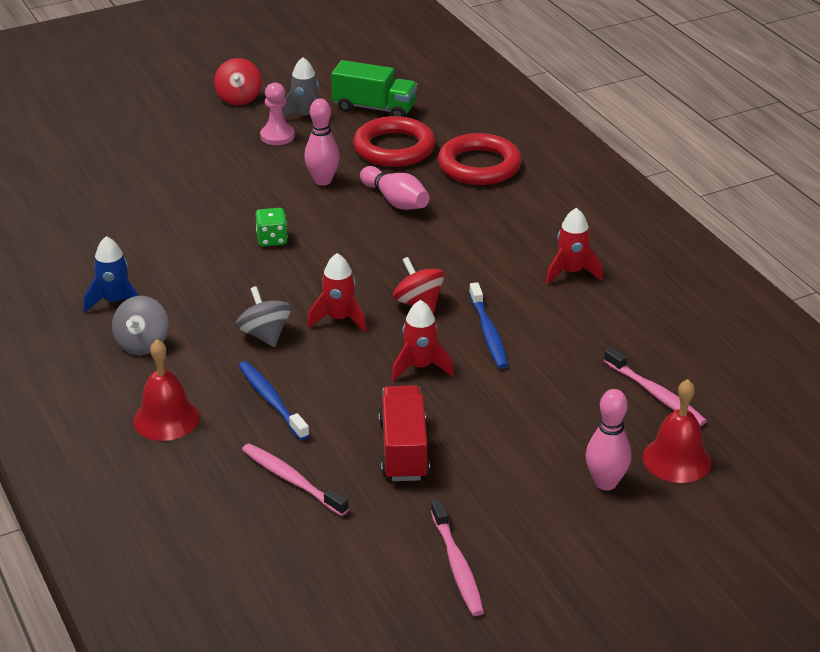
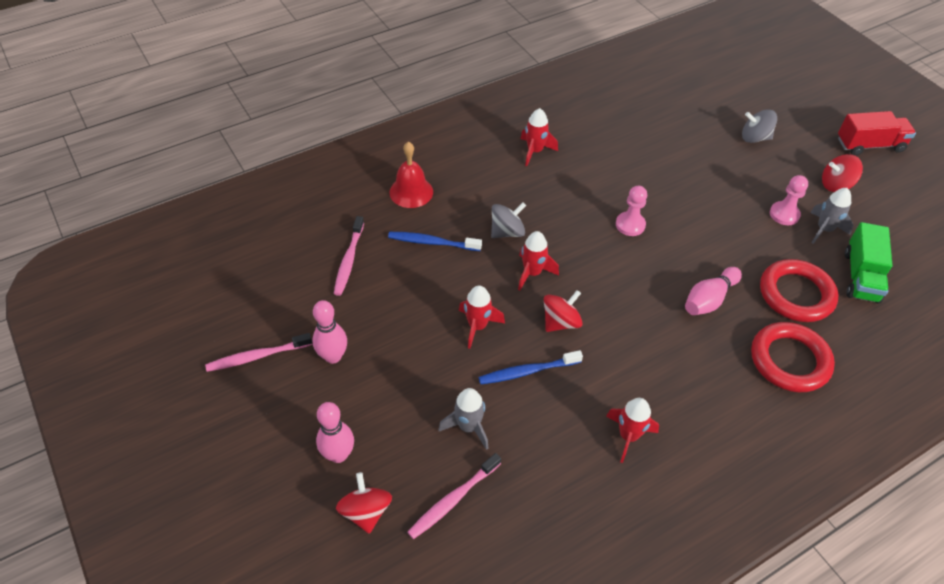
camera: 85 degrees right, 15 degrees up
blue rocket [83,236,139,313] -> red rocket [521,108,558,166]
grey spinning top [112,296,169,355] -> grey spinning top moved to [742,109,777,143]
blue toothbrush [239,361,310,440] -> blue toothbrush turned 135 degrees counterclockwise [388,232,482,251]
pink toothbrush [242,443,349,516] -> pink toothbrush turned 150 degrees clockwise [334,216,364,296]
green dice [255,208,288,246] -> pink pawn [616,186,647,236]
pink bowling pin [304,99,340,186] -> pink bowling pin moved to [313,300,347,364]
red truck [379,385,430,481] -> red truck moved to [838,111,916,156]
red bell [643,379,711,483] -> red spinning top [336,472,392,534]
none -> grey rocket [438,388,489,450]

